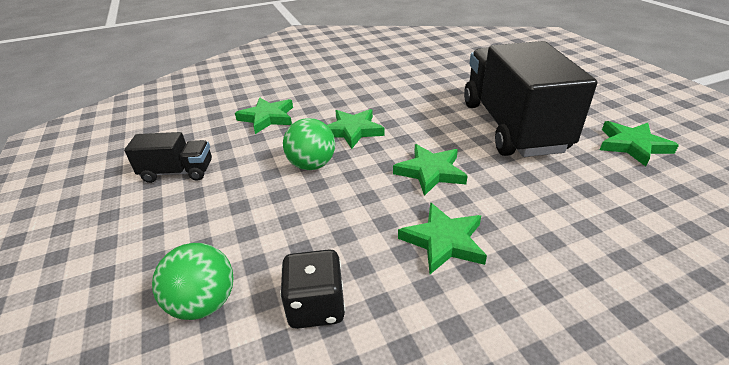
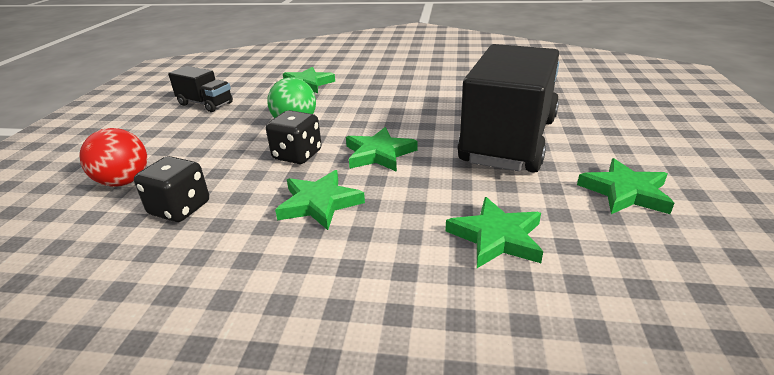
camera: 30 degrees right, 5 degrees down
green ball [152,243,234,320] -> red ball [79,128,147,187]
green star [327,109,385,149] -> green star moved to [445,197,543,268]
none -> black dice [266,110,322,164]

